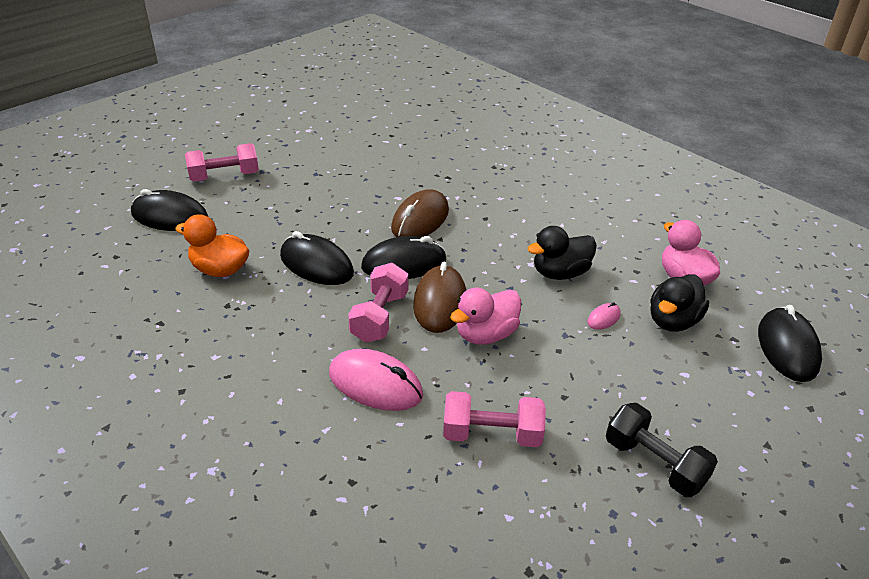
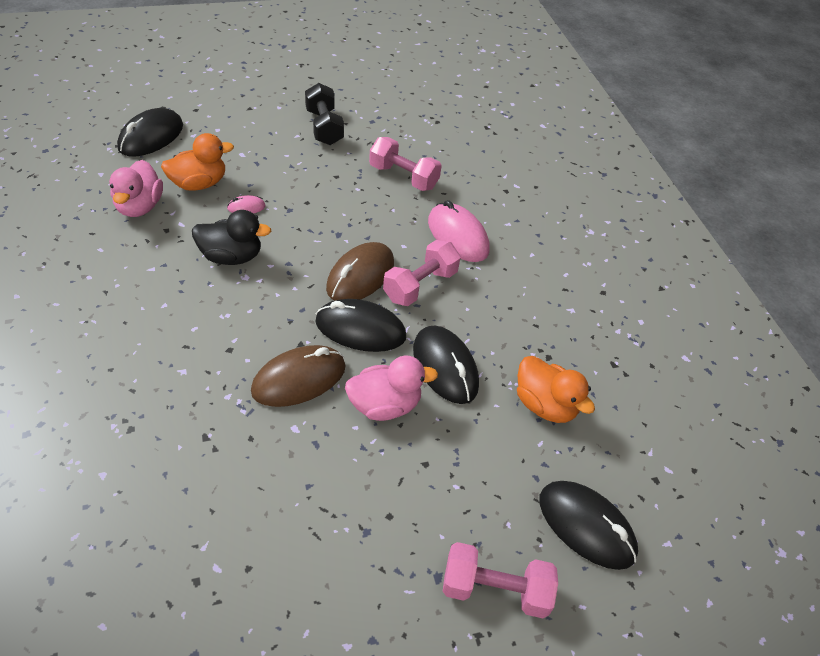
camera: 155 degrees left, 10 degrees up
pink duck [450,287,521,345] -> pink duck moved to [345,356,438,421]
black duck [650,274,709,332] -> orange duck [161,133,234,191]

